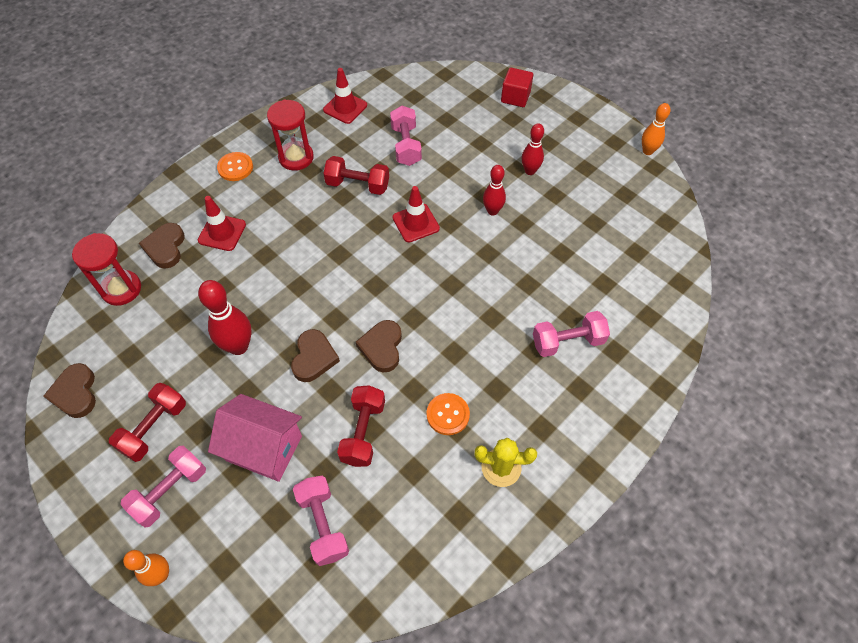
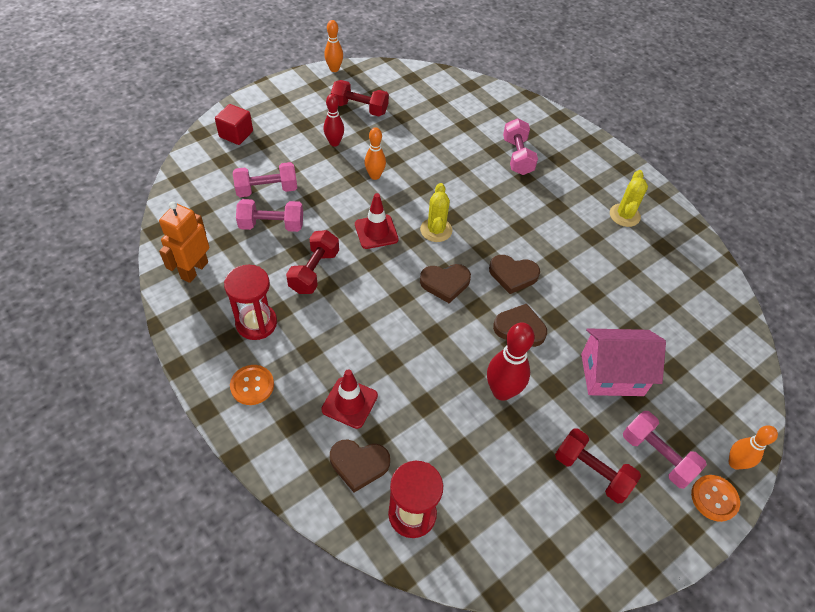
camera: 85 degrees left, 5 degrees down
brown heart [44,363,96,418] -> brown heart moved to [420,264,471,303]
pink house [208,394,302,482] -> pink house turned 60 degrees clockwise [581,328,666,396]
pink dumbbell [293,476,349,566] -> pink dumbbell moved to [233,162,297,197]
red traffic cone [323,68,367,124] -> orange robot [159,201,209,283]
red dumbbell [337,385,385,467] -> red dumbbell moved to [331,80,389,116]
orange button [427,393,470,435] -> orange button moved to [691,475,740,522]
red bowling pin [483,165,506,215] -> orange bowling pin [365,127,386,180]
none -> yellow cactus [420,183,452,242]

